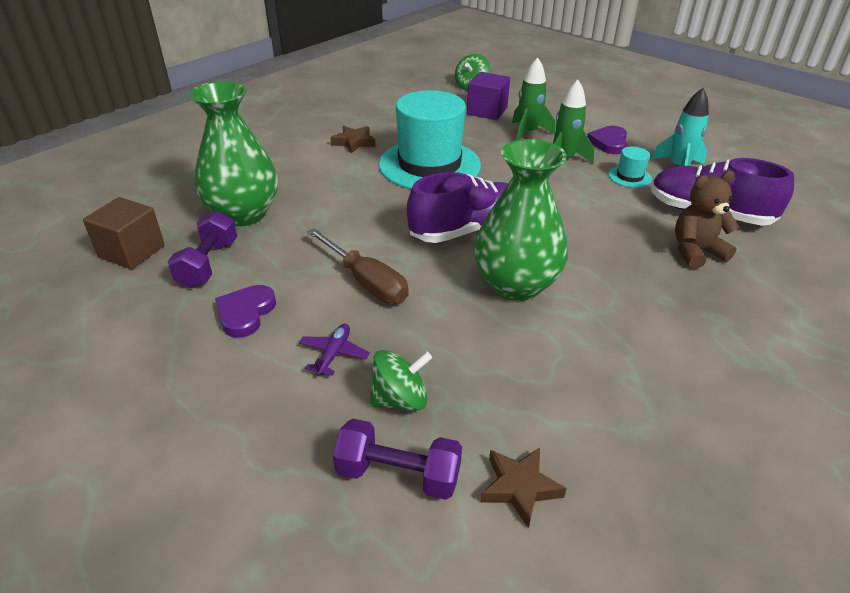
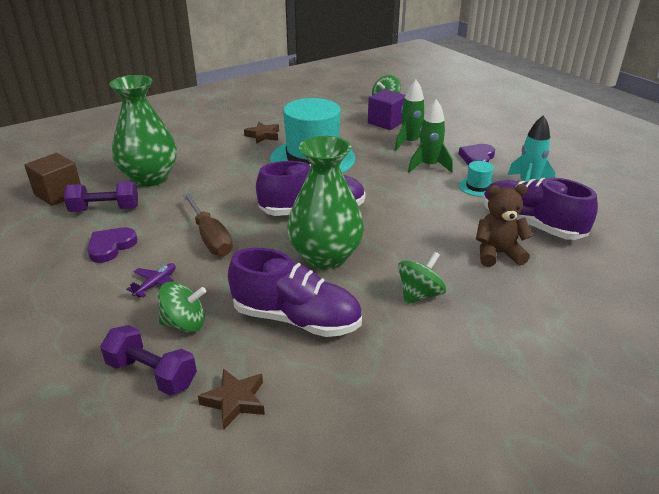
camera: 15 degrees right, 5 degrees down
purple dumbbell [167,211,237,288] -> purple dumbbell turned 60 degrees clockwise [64,181,138,212]
none -> purple shoe [228,248,362,337]
none -> green spinning top [398,252,446,304]

